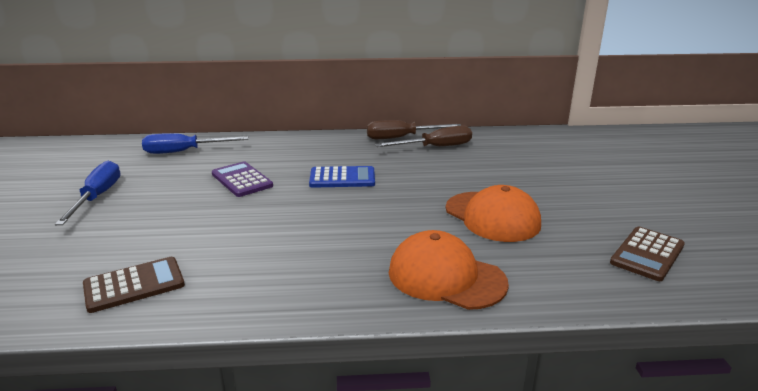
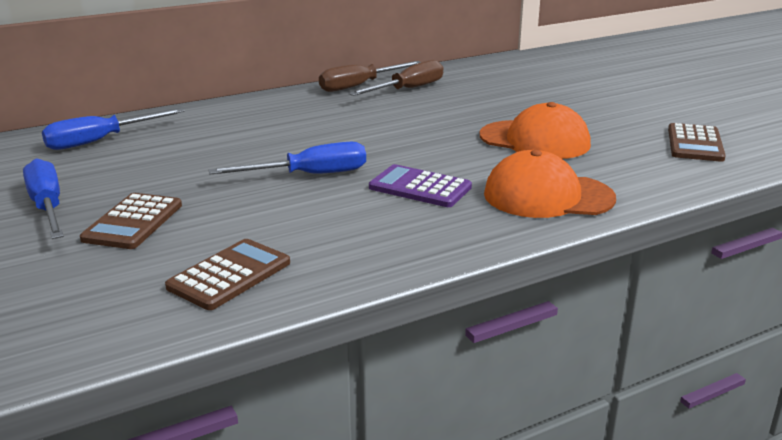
camera: 25 degrees left, 0 degrees up
purple calculator [212,161,273,197] -> purple calculator moved to [369,164,472,207]
blue calculator [309,166,375,188] -> none
none -> brown calculator [80,193,182,249]
none -> blue screwdriver [209,142,366,174]

